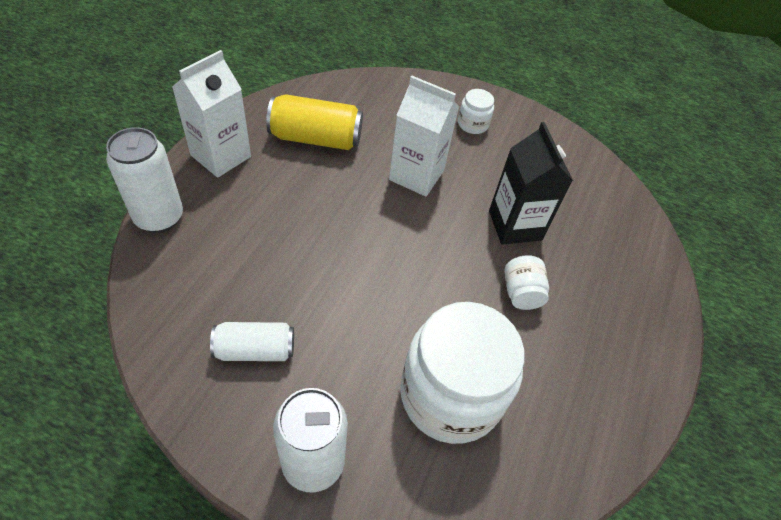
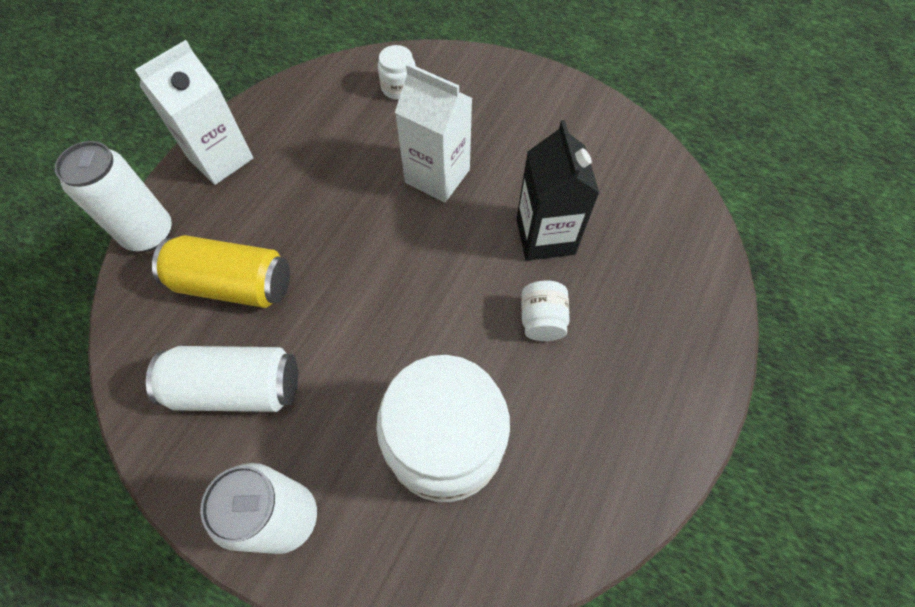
camera: 10 degrees right, 10 degrees up
white can [210,322,294,361] -> white can [146,346,298,412], size x1.50
yellow can [266,94,363,150] -> yellow can moved to [152,235,290,308]
white jar [458,89,494,134] -> white jar moved to [378,45,416,100]

